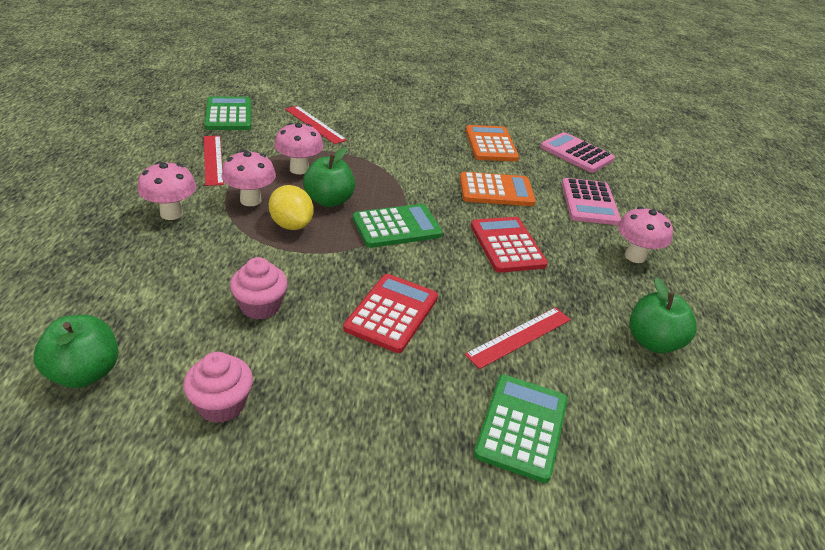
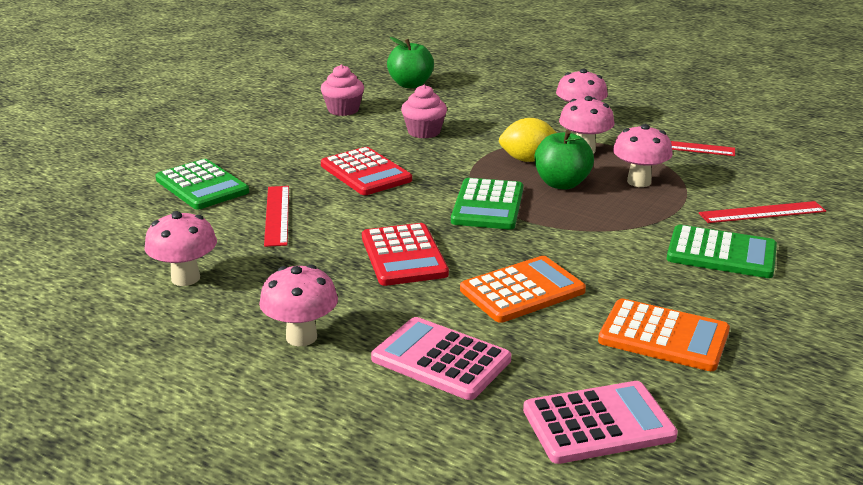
camera: 125 degrees right, 10 degrees down
green calculator [204,96,251,130] -> green calculator moved to [667,225,777,278]
orange calculator [460,172,536,206] -> orange calculator turned 150 degrees counterclockwise [460,256,586,323]
red calculator [471,217,548,273] -> red calculator turned 60 degrees clockwise [362,223,449,286]
green apple [629,277,697,353] -> pink mushroom [144,211,217,286]

